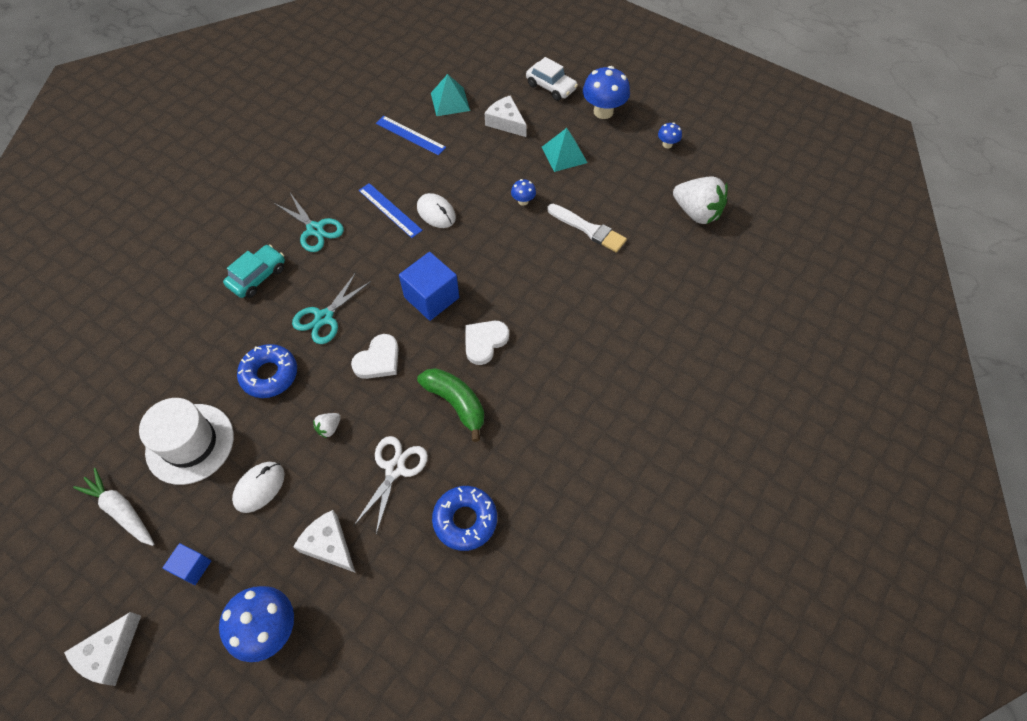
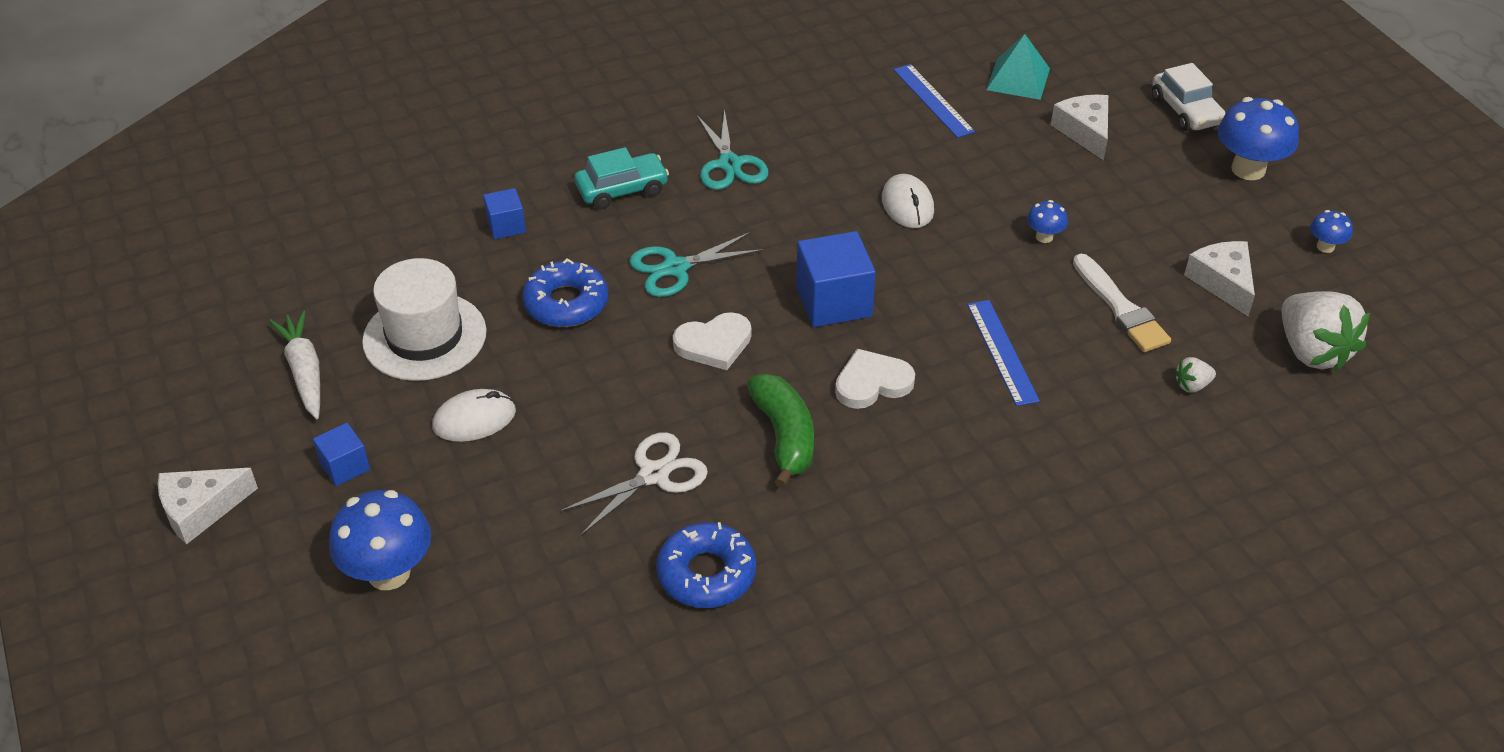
camera: 30 degrees right, 15 degrees down
white cheese [293,510,356,573] -> white cheese moved to [1184,241,1255,317]
white strawberry [313,413,341,438] -> white strawberry moved to [1174,357,1216,393]
blue ruler [359,183,423,238] -> blue ruler moved to [967,300,1040,406]
turquoise pyramid [542,128,587,172] -> none
none -> blue cube [483,188,526,239]

